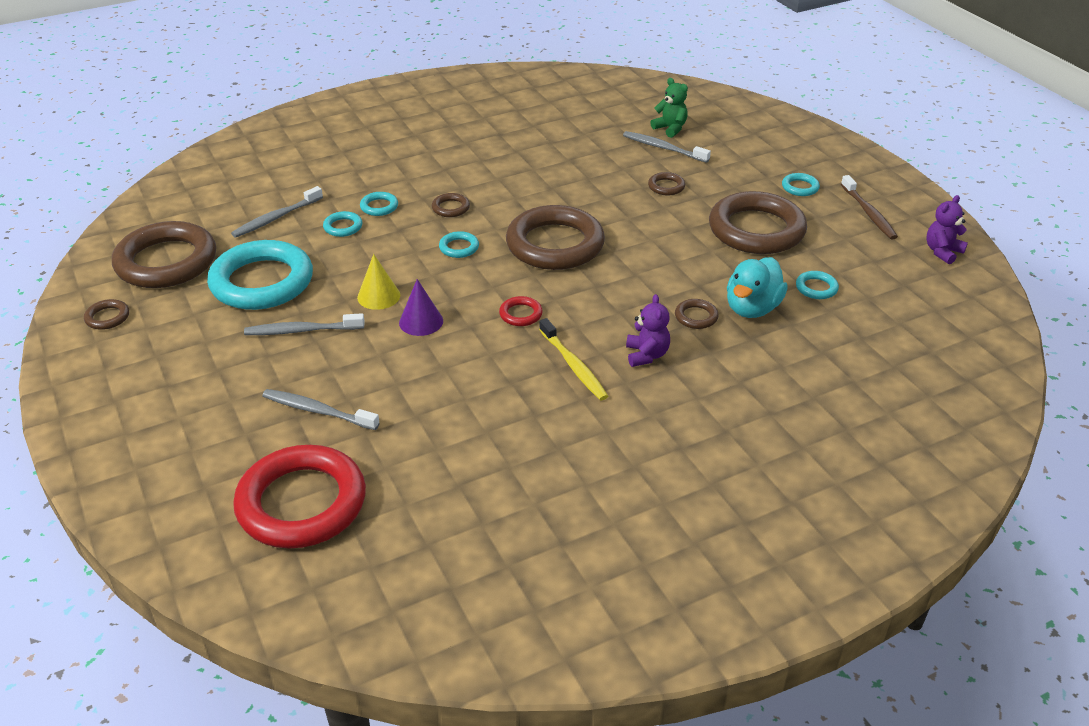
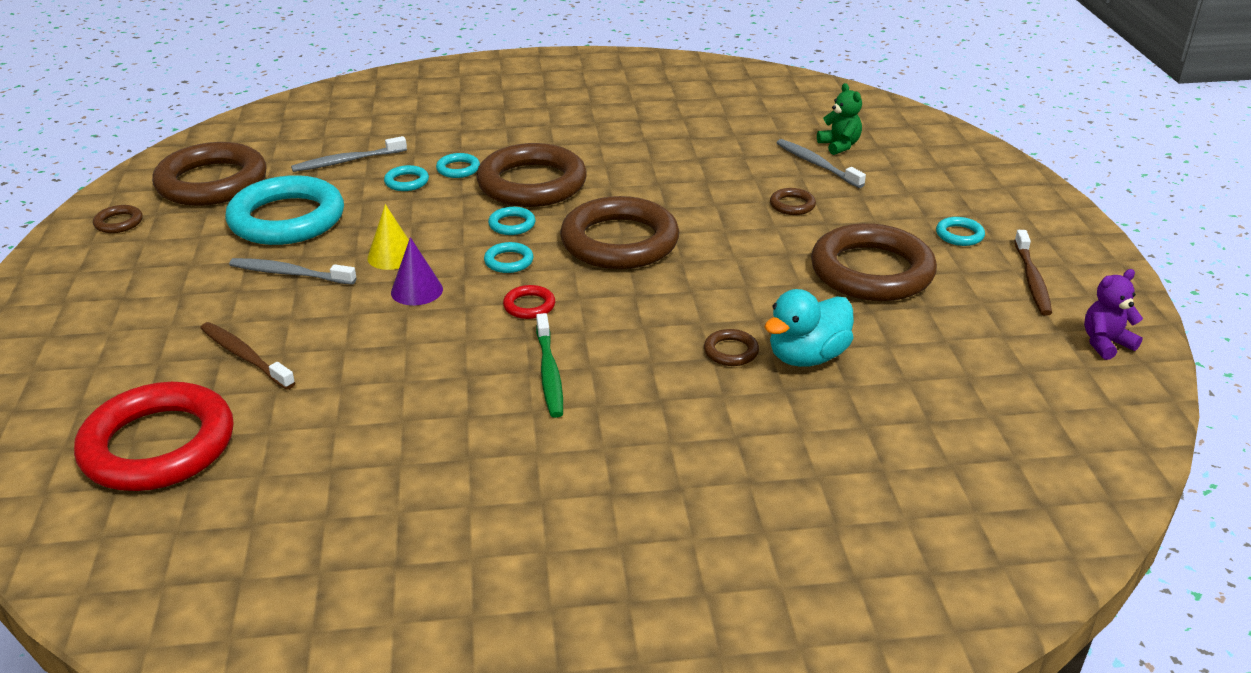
camera: 20 degrees right, 5 degrees down
grey toothbrush [262,389,380,430] -> brown toothbrush [200,322,295,390]
brown ring [432,193,470,217] -> brown ring [477,143,587,207], size x2.46
yellow toothbrush [539,318,608,400] -> green toothbrush [536,313,563,418]
purple teddy bear [626,294,670,367] -> none
turquoise ring [796,271,839,299] -> turquoise ring moved to [484,242,534,273]

